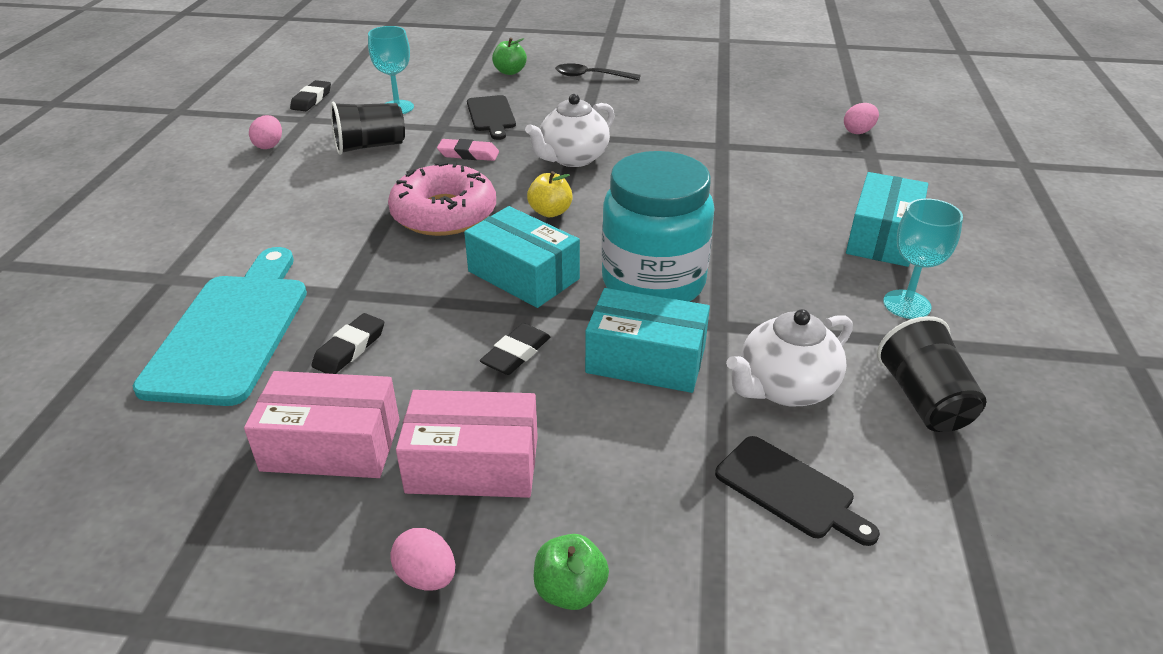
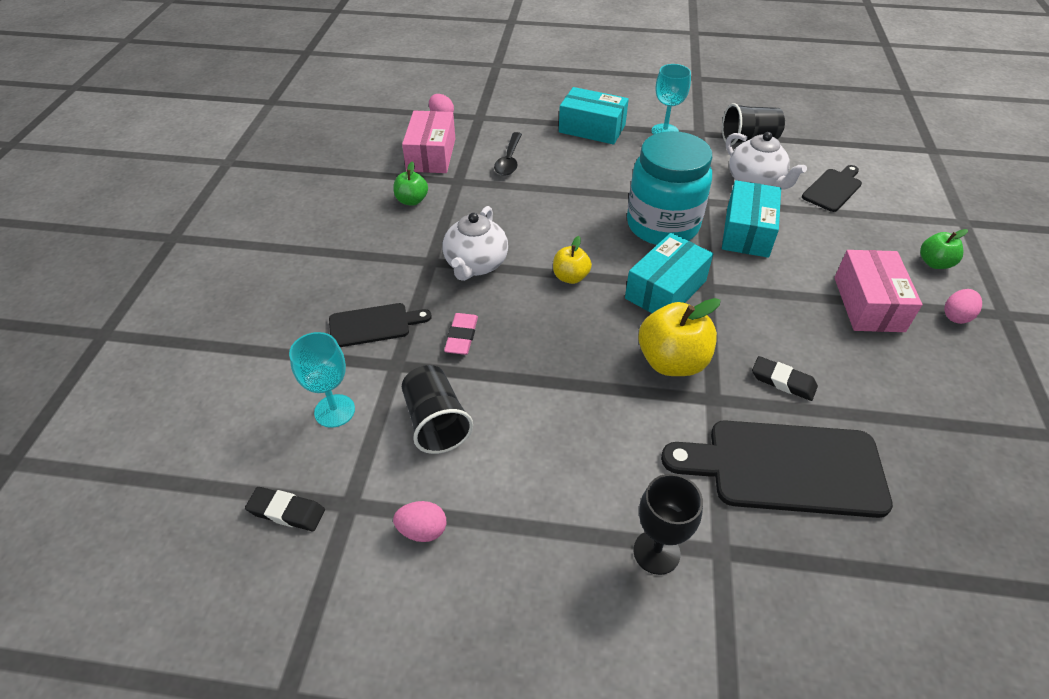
camera: 90 degrees left, 10 degrees up
turquoise cutting board [133,247,307,406] -> black cutting board [661,420,893,518]
pink box [244,371,399,478] -> pink box moved to [402,110,455,173]
pink donut [388,162,496,236] -> none
black eraser [480,323,550,375] -> none
green apple [492,38,527,75] -> green apple moved to [394,161,428,206]
white teapot [525,94,615,167] -> white teapot turned 60 degrees clockwise [443,206,508,281]
black spoon [555,63,641,80] -> black spoon moved to [494,132,522,176]
none -> black goblet [633,474,703,575]
none -> yellow apple [638,298,721,376]

